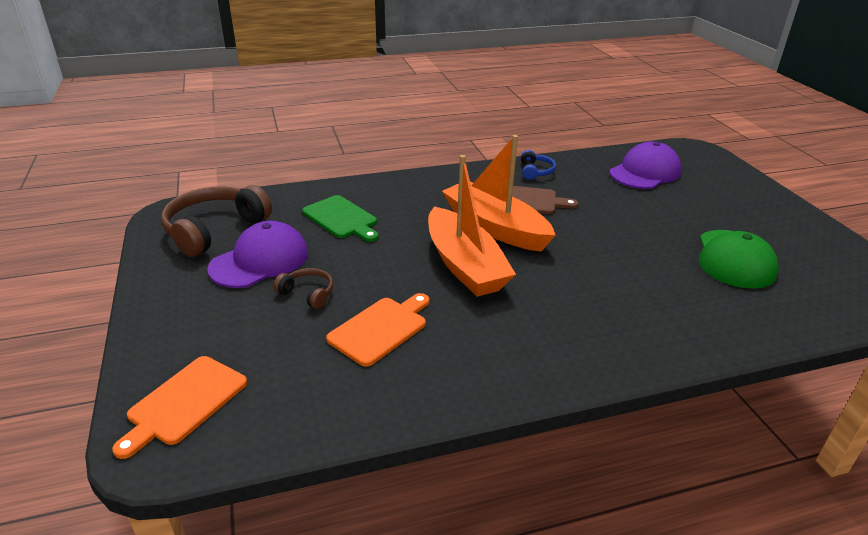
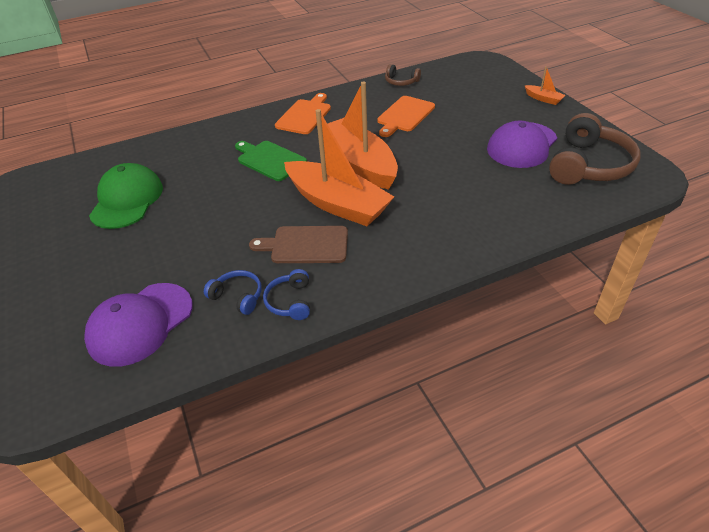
camera: 175 degrees right, 10 degrees up
orange cutting board [112,356,247,459] -> orange cutting board moved to [275,93,331,134]
brown headphones [274,268,333,309] -> brown headphones moved to [385,64,421,86]
green cutting board [302,195,379,242] -> green cutting board moved to [235,141,307,181]
none -> blue headphones [204,270,262,315]
none -> orange boat [525,66,566,105]

